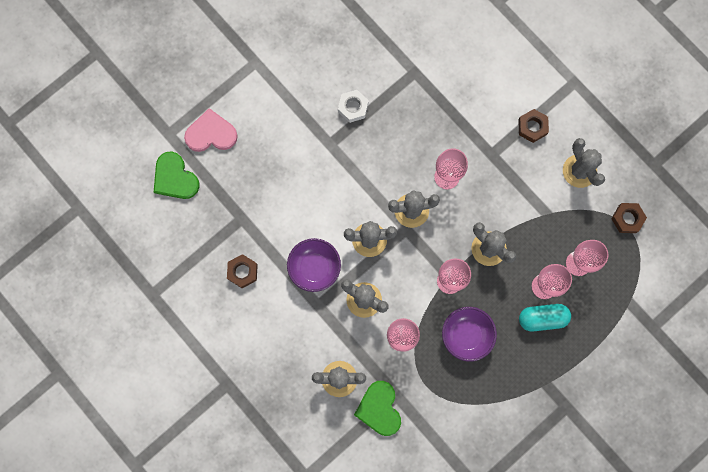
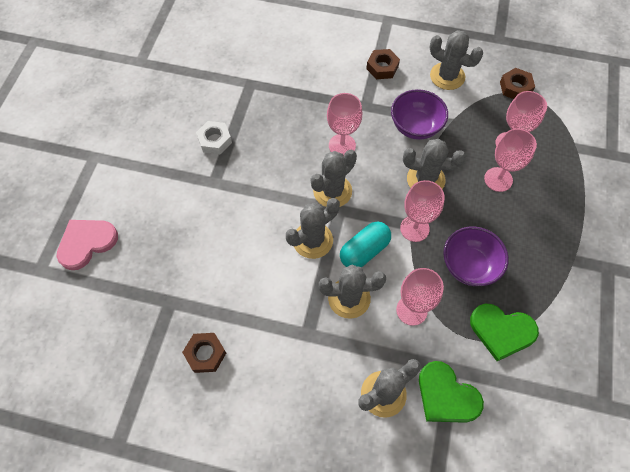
camera: 35 degrees left, 15 degrees down
green heart [154,151,200,199] -> green heart moved to [470,304,539,361]
purple bowl [287,238,341,292] -> purple bowl moved to [391,89,448,140]
turquoise capsule [519,304,571,331] -> turquoise capsule moved to [340,221,391,267]

